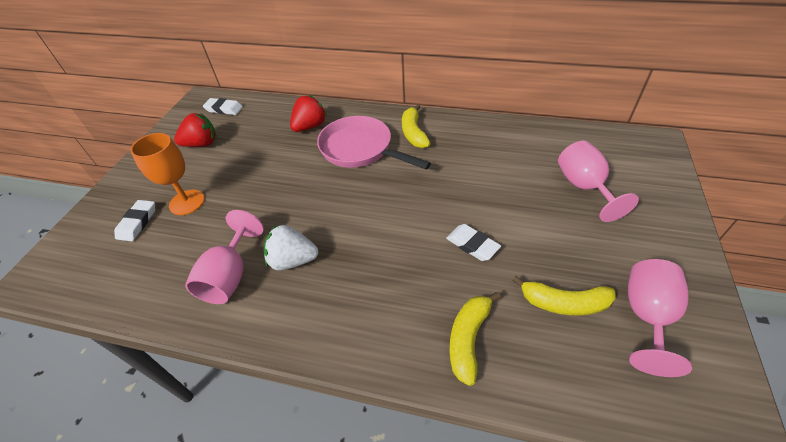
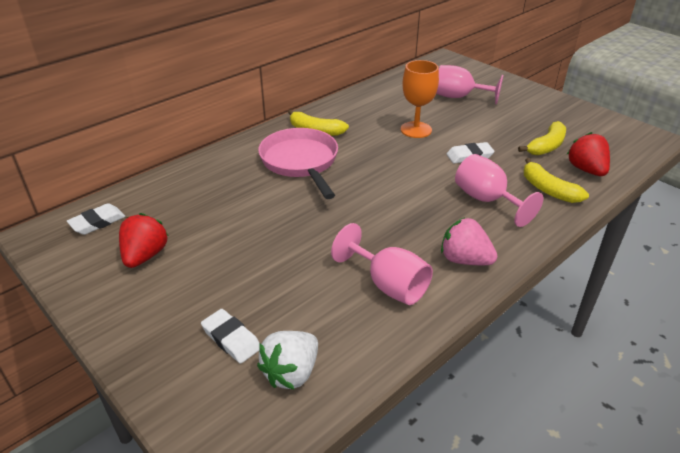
camera: 60 degrees left, 10 degrees down
orange goblet [130,133,205,215] -> orange goblet moved to [401,60,439,138]
white strawberry [264,225,318,271] -> white strawberry moved to [257,331,318,390]
red strawberry [290,95,327,132] -> red strawberry moved to [567,132,610,176]
pink pan [317,116,431,169] -> pink pan turned 90 degrees clockwise [258,128,338,199]
pink goblet [628,259,692,377] -> pink goblet moved to [455,154,544,227]
none -> pink strawberry [441,217,497,265]

